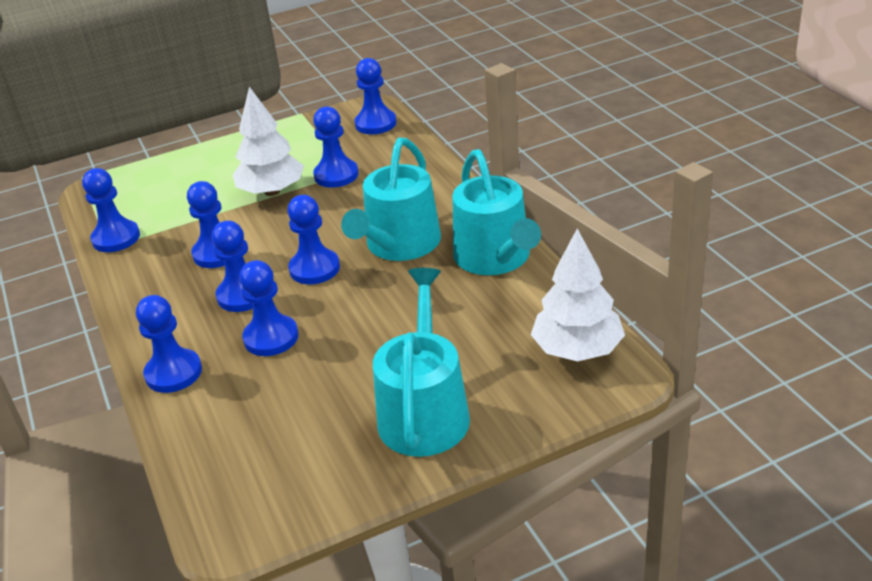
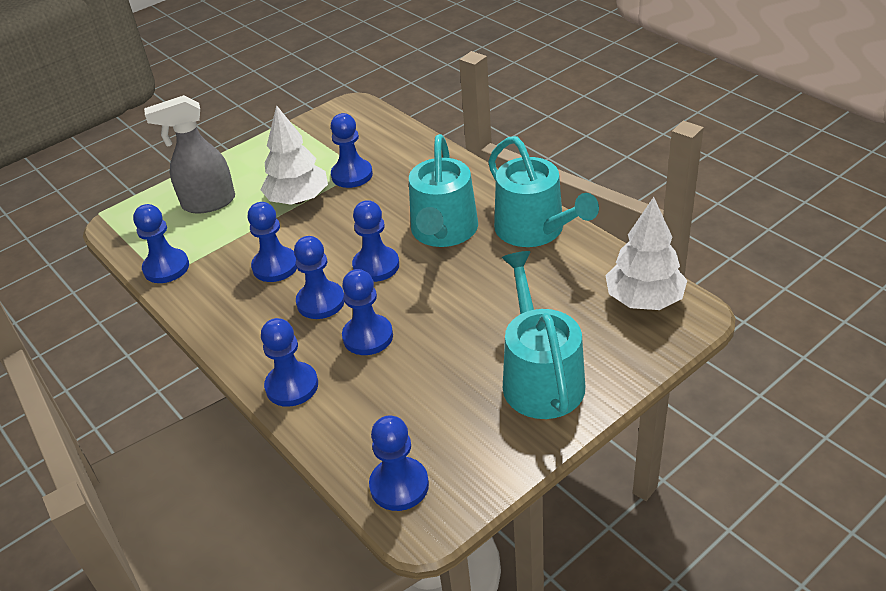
camera: 15 degrees left, 5 degrees up
blue pawn [355,58,397,134] -> blue pawn moved to [369,415,429,511]
none -> grey spray bottle [144,95,235,213]

